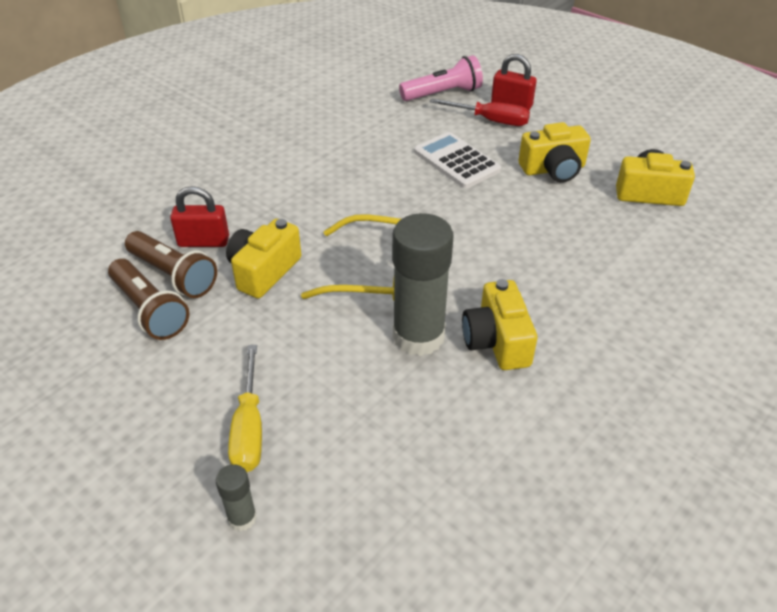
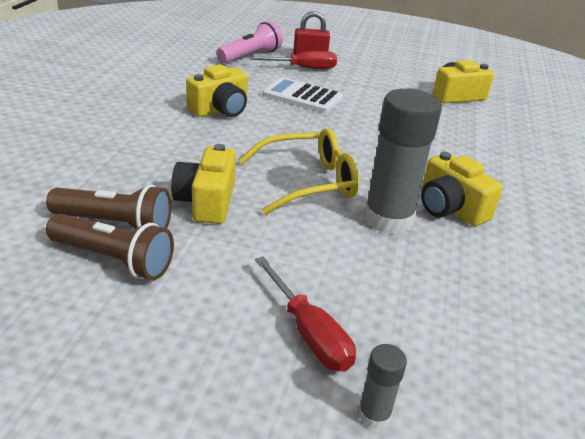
camera: 30 degrees left, 10 degrees down
red padlock [170,186,229,247] -> none
yellow screwdriver [228,345,262,472] -> red screwdriver [255,256,356,372]
yellow camera [519,122,591,182] -> yellow camera moved to [186,64,248,117]

